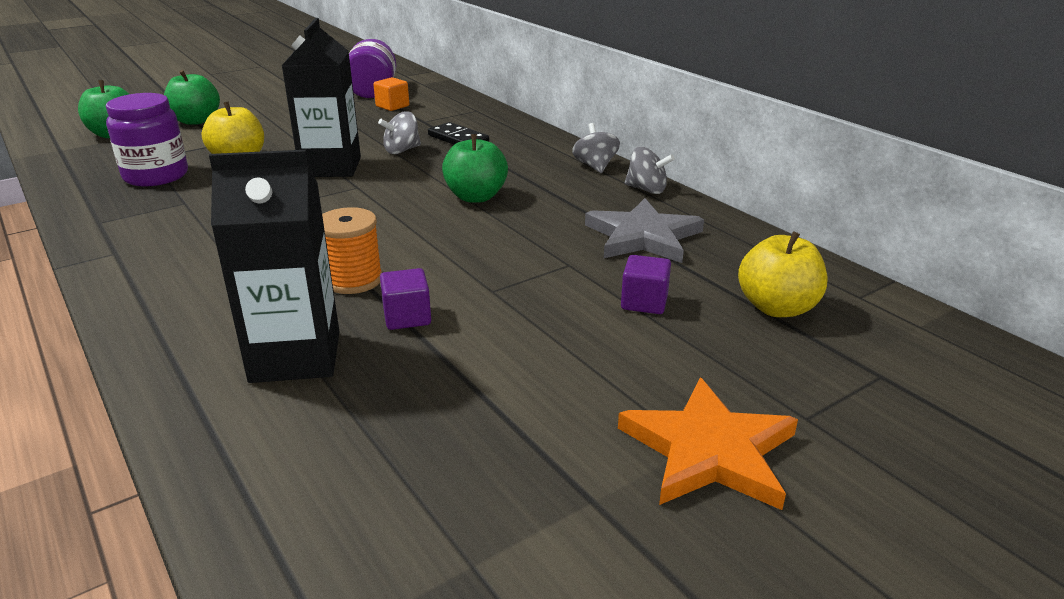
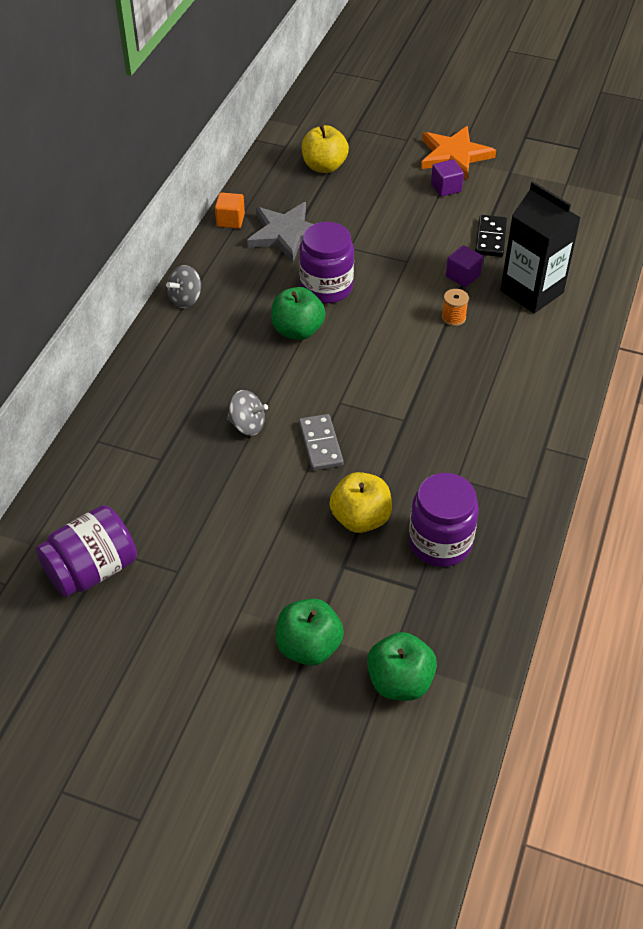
camera: 125 degrees left, 20 degrees up
black carton [282,18,361,177] -> grey domino [299,414,343,471]
orange spool [322,207,382,294] -> orange spool [442,289,469,326], size x0.63
orange cube [373,77,409,111] -> orange cube moved to [215,192,245,229]
black domino [428,122,489,145] -> black domino moved to [475,215,507,257]
purple cube [621,255,671,314] -> purple cube moved to [431,159,464,197]
grey spinning top [625,147,675,194] -> none
none -> purple jar [299,222,354,304]

